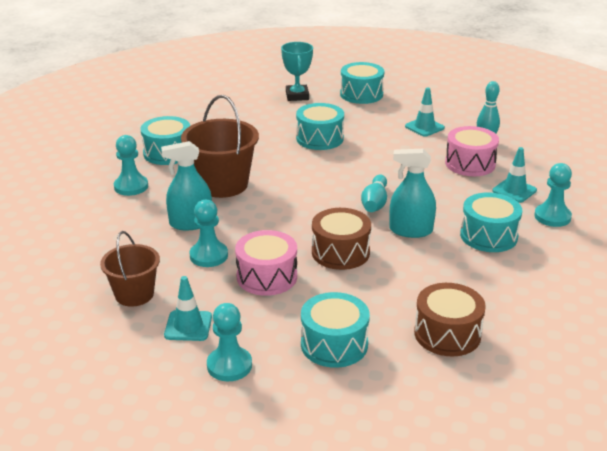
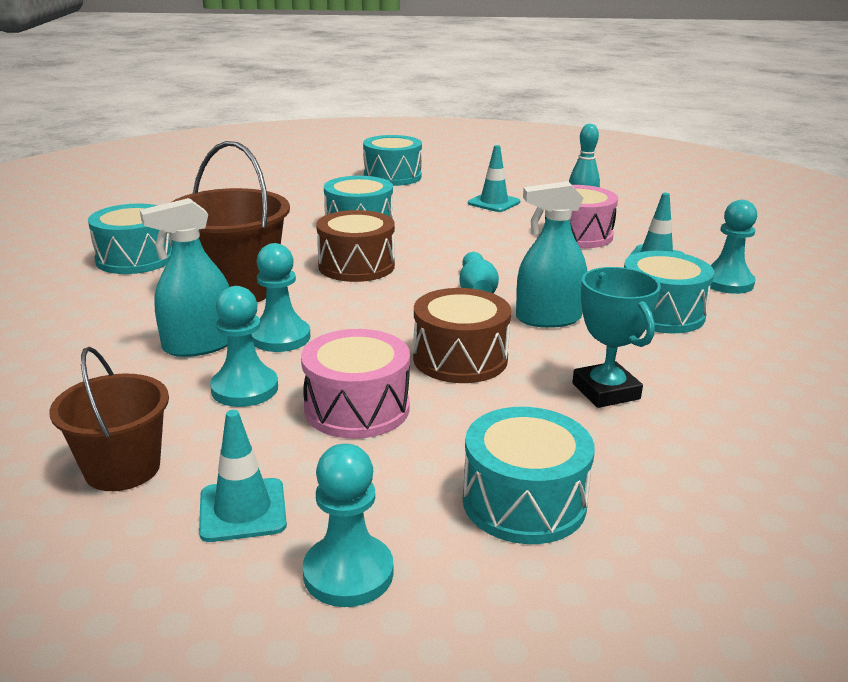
camera: 15 degrees left, 5 degrees down
turquoise pawn [114,135,148,196] -> turquoise pawn moved to [252,243,310,352]
turquoise trophy [281,42,313,101] -> turquoise trophy moved to [572,267,661,408]
brown drum [414,283,486,356] -> brown drum moved to [316,210,395,282]

